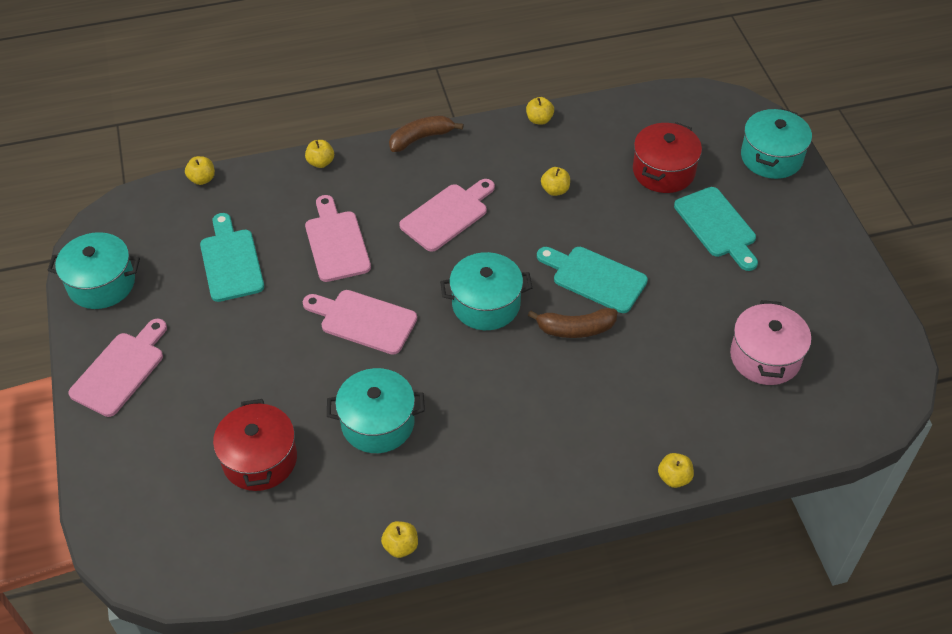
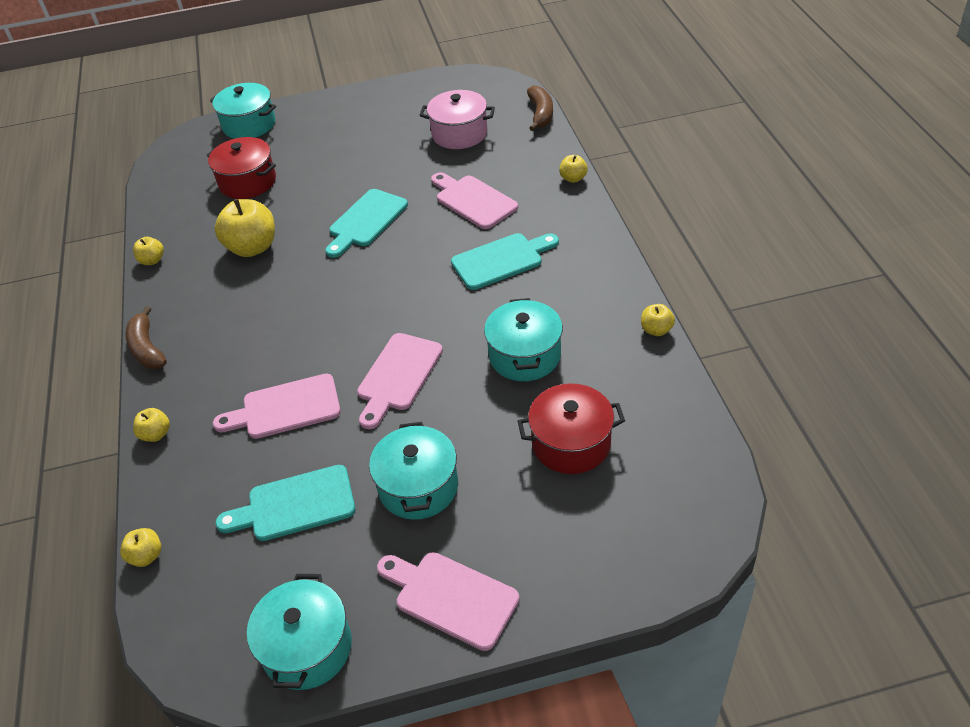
camera: 85 degrees left, 5 degrees down
pink cutting board [399,179,495,252] -> pink cutting board moved to [431,172,518,229]
turquoise pot [440,252,532,330] -> turquoise pot moved to [369,422,458,520]
brown banana [528,308,618,338] -> brown banana moved to [527,85,553,131]
yellow apple [541,167,570,196] -> yellow apple [215,199,275,257], size x2.00
turquoise cutting board [674,187,758,271] -> turquoise cutting board moved to [451,233,559,290]

